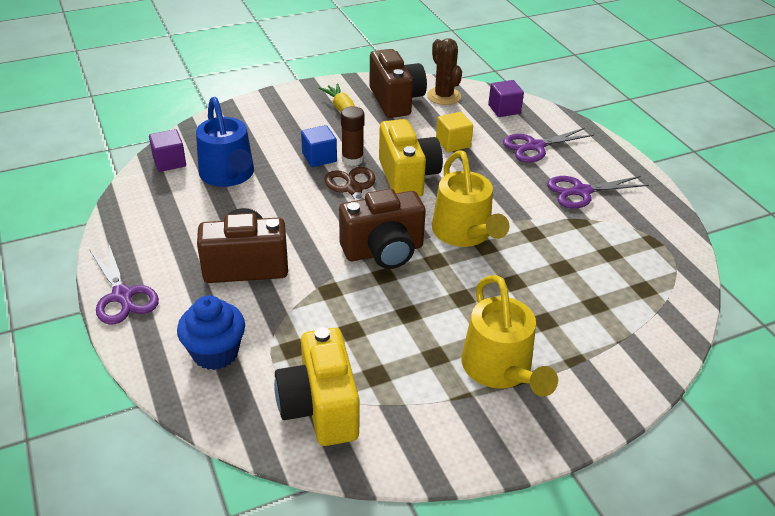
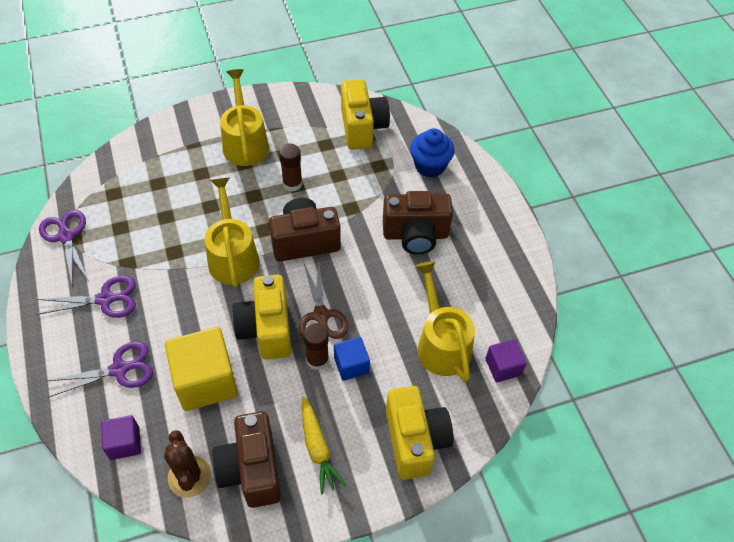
camera: 175 degrees left, 15 degrees up
purple scissors [90,245,159,325] -> purple scissors moved to [39,210,89,285]
blue watering can [196,97,254,187] -> yellow watering can [416,261,475,382]
yellow cube [436,112,473,152] -> yellow cube [165,327,238,411], size x1.87
none -> brown glue stick [279,144,302,192]
none -> yellow camera [386,386,453,480]

